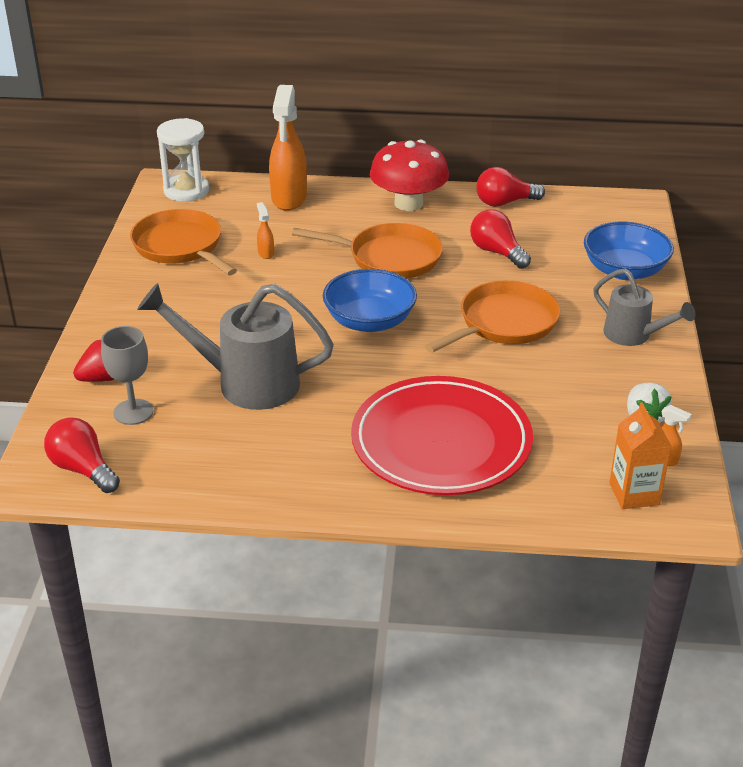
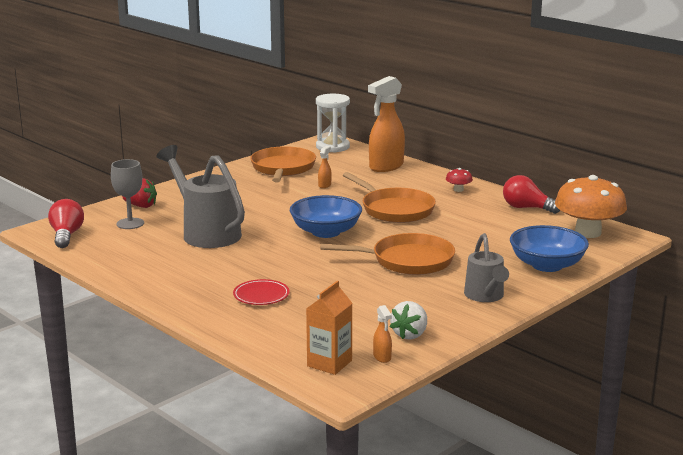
camera: 40 degrees right, 15 degrees down
red plate [351,376,533,495] -> red plate [233,279,290,305], size x0.40
red mushroom [370,140,449,211] -> red mushroom [446,168,473,192], size x0.42
red light bulb [470,209,531,269] -> none
none -> orange mushroom [555,175,627,238]

